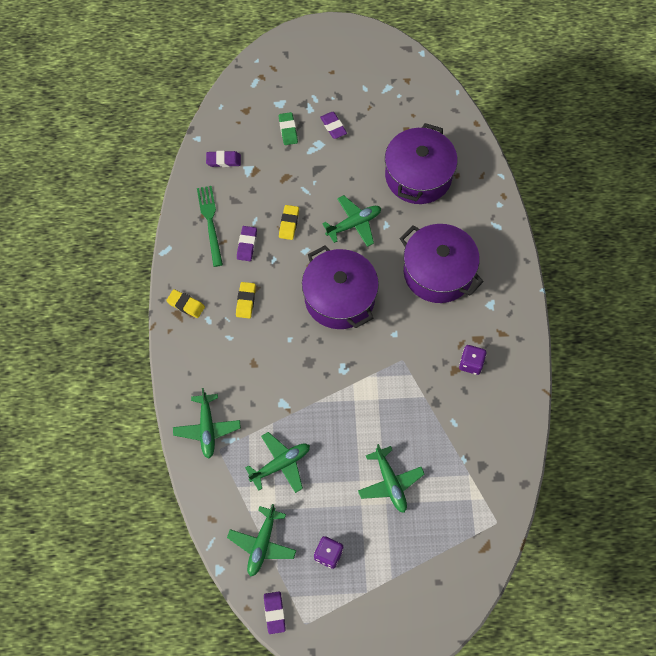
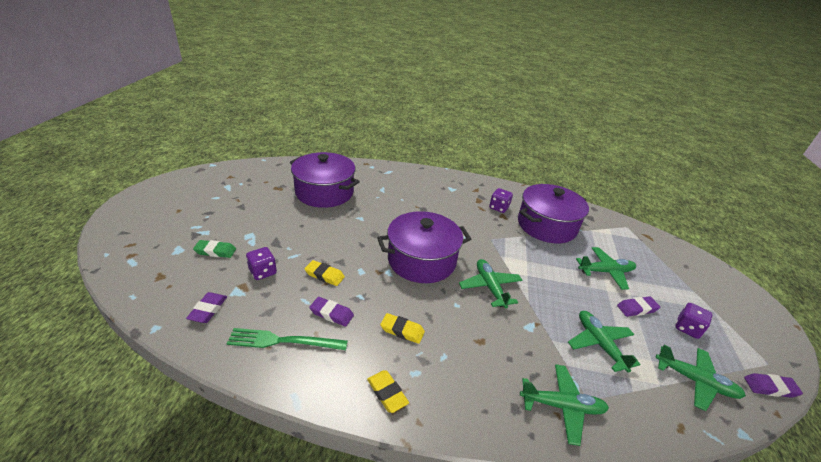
camera: 80 degrees left, 30 degrees down
yellow eraser [166,289,205,318] -> yellow eraser turned 75 degrees counterclockwise [367,370,409,413]
purple eraser [320,112,347,139] -> purple eraser moved to [617,296,660,317]
green plane [322,195,381,247] -> green plane moved to [459,259,522,309]
purple pot [399,224,484,303] -> purple pot moved to [518,184,589,243]
none -> purple dice [246,247,277,280]

